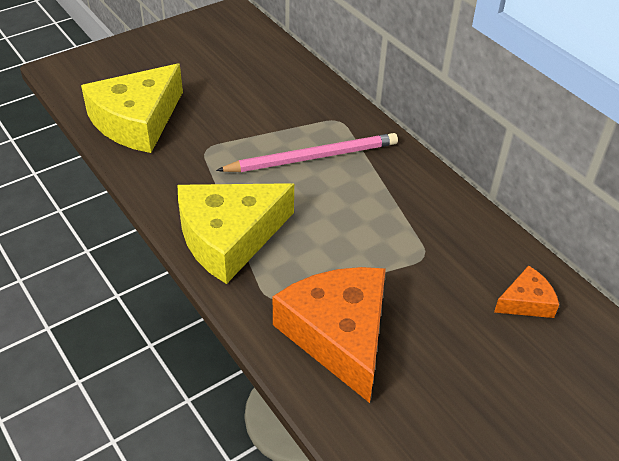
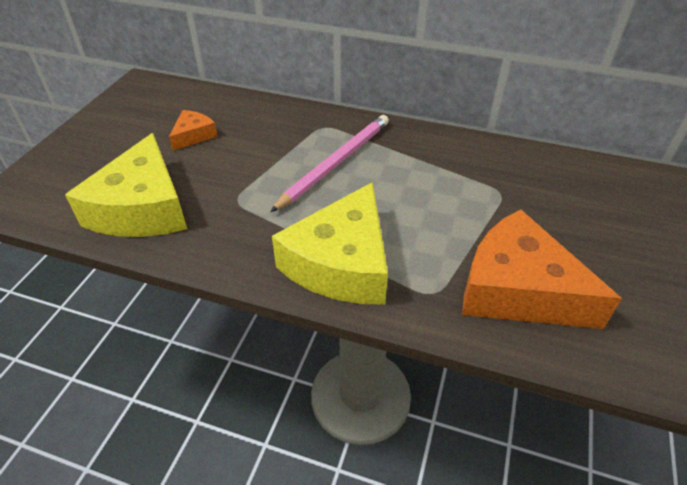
camera: 35 degrees left, 0 degrees up
orange cheese [494,266,559,318] -> orange cheese moved to [169,110,218,151]

